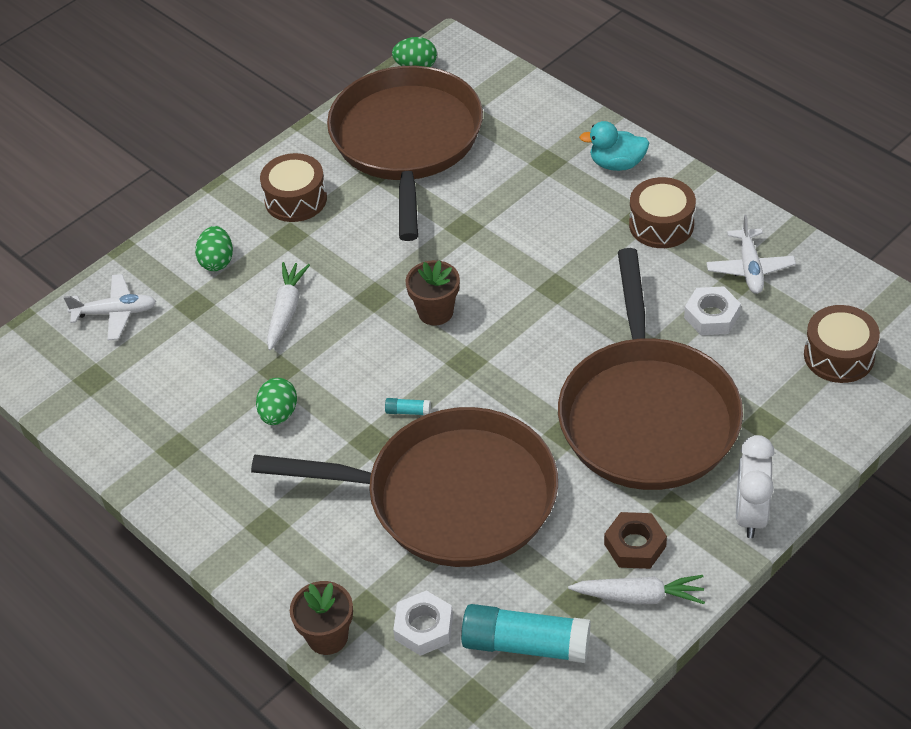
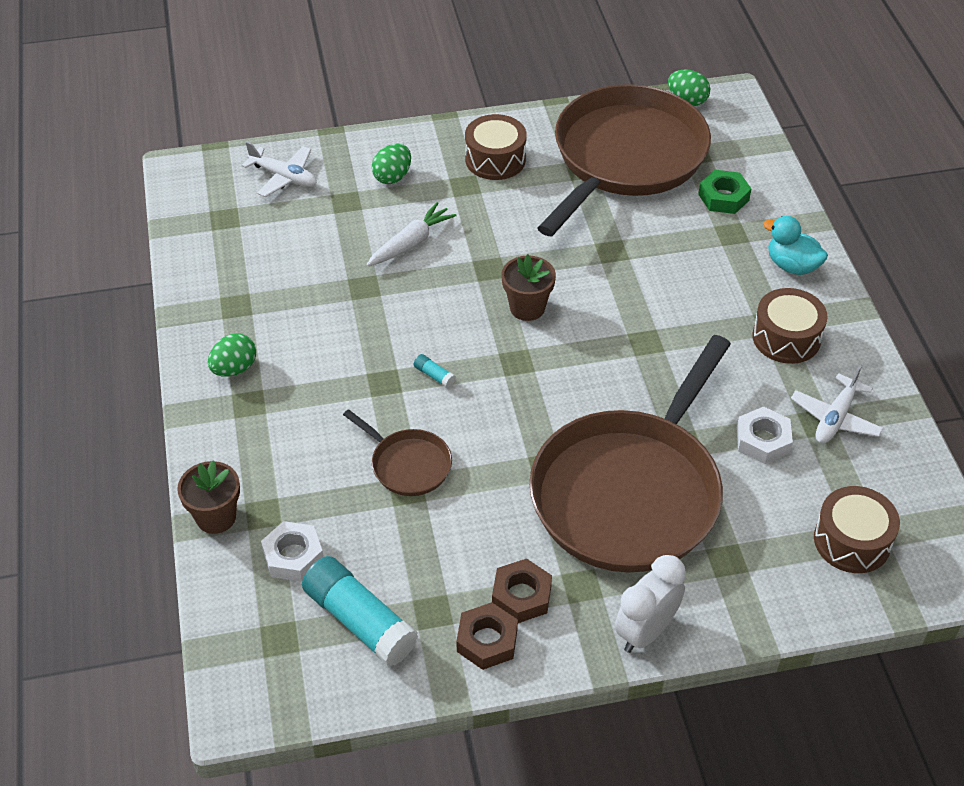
camera: 30 degrees right, 0 degrees up
brown pan [251,407,558,567] -> brown pan [343,409,452,496], size x0.43
green egg [256,378,297,425] -> green egg moved to [208,333,256,377]
white carrot [568,575,705,604] -> brown nut [456,602,518,670]
none -> green nut [698,170,751,214]

